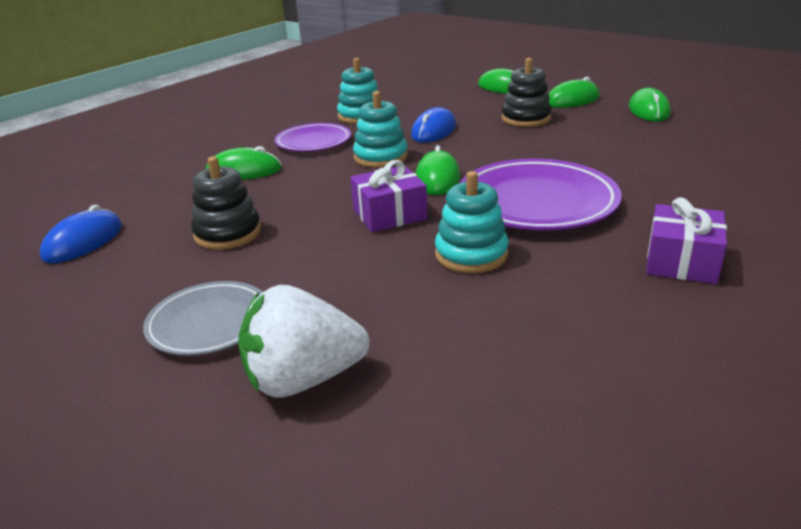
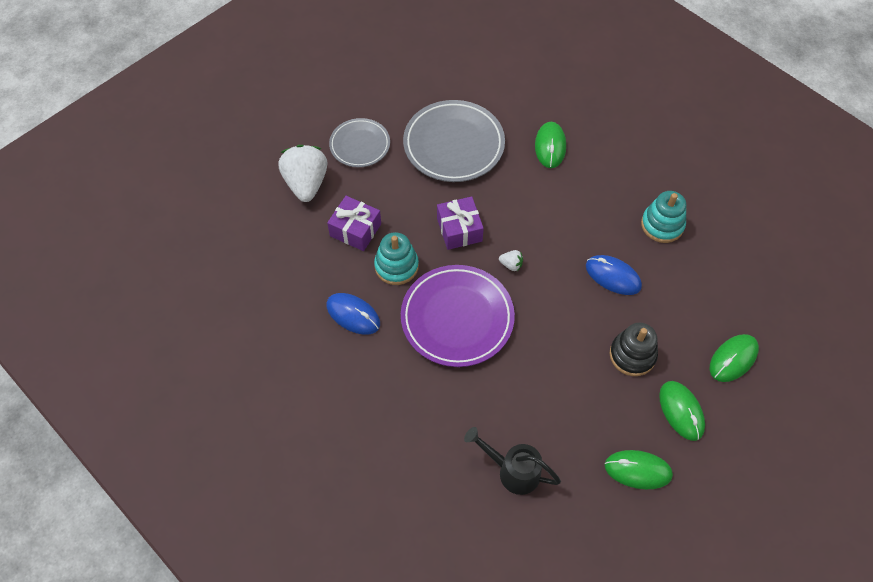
camera: 95 degrees right, 30 degrees up
blue mouse [40,205,122,263] -> blue mouse moved to [326,293,380,335]
black stacking toy [191,157,261,250] -> grey plate [403,100,505,182]
purple plate [275,123,351,152] -> none
turquoise stacking toy [353,91,408,168] -> none
green mouse [416,145,460,195] -> white strawberry [499,250,523,271]
purple gift [646,197,727,284] -> purple gift moved to [327,196,381,251]
none -> black watering can [464,427,561,495]

